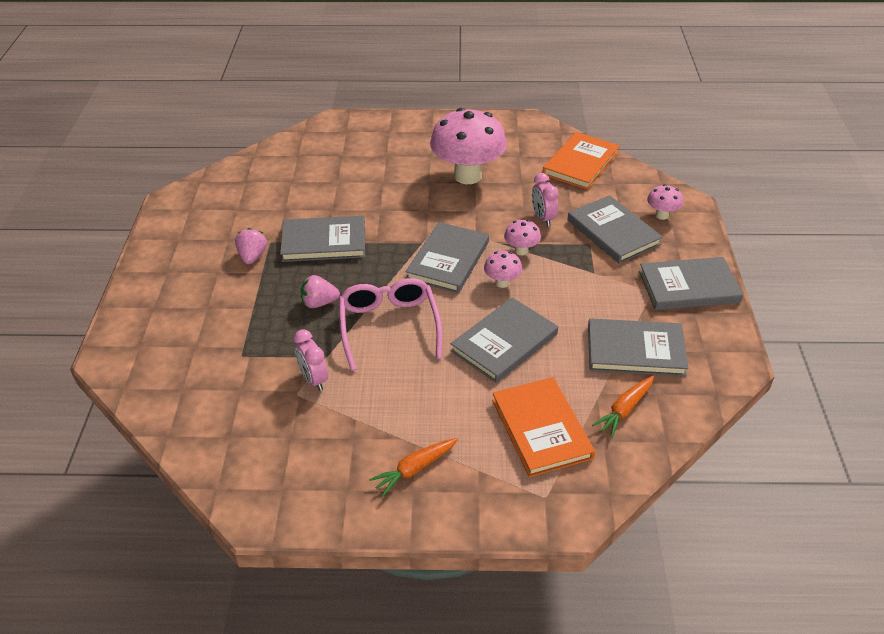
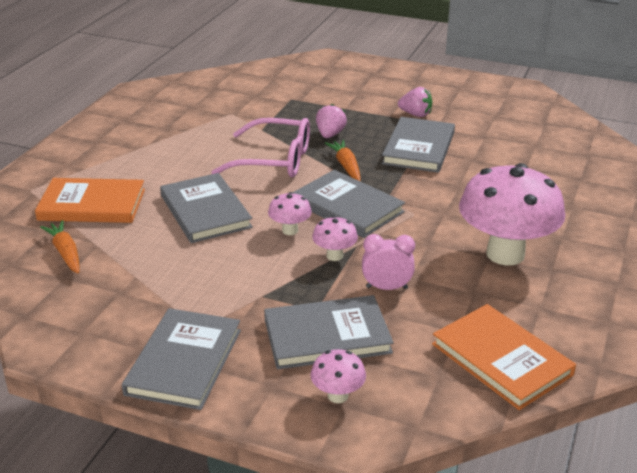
camera: 110 degrees right, 10 degrees down
pink clock [294,329,328,391] -> none
orange carrot [369,438,458,497] -> orange carrot moved to [325,140,361,182]
grey book [588,318,689,376] -> none

